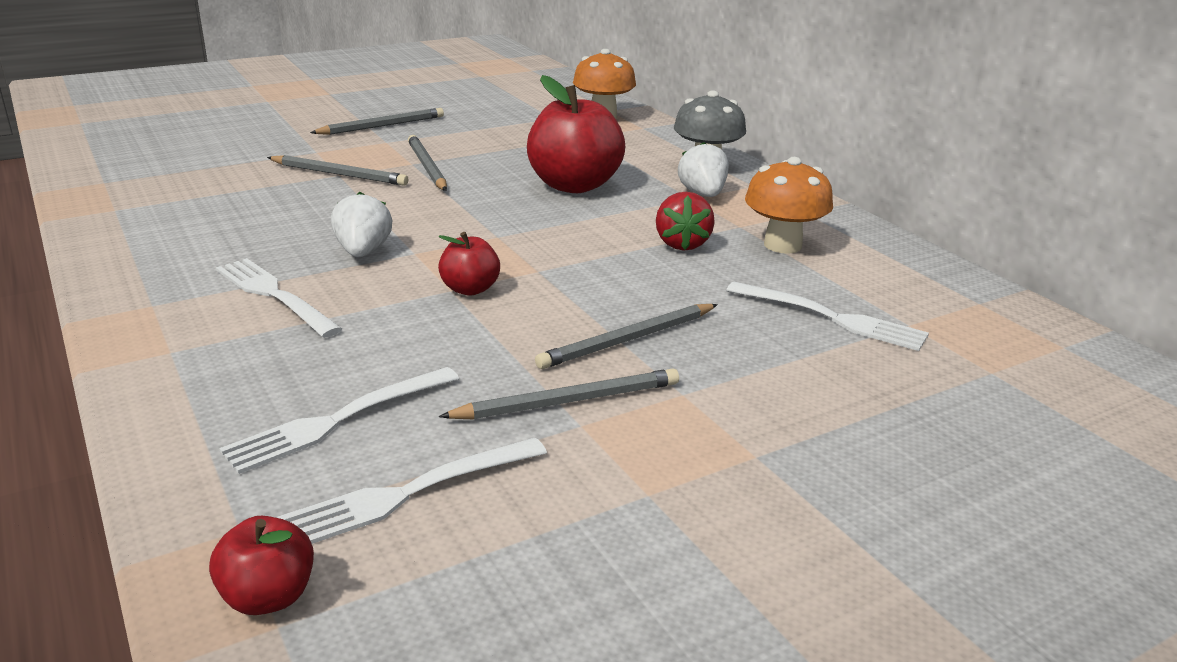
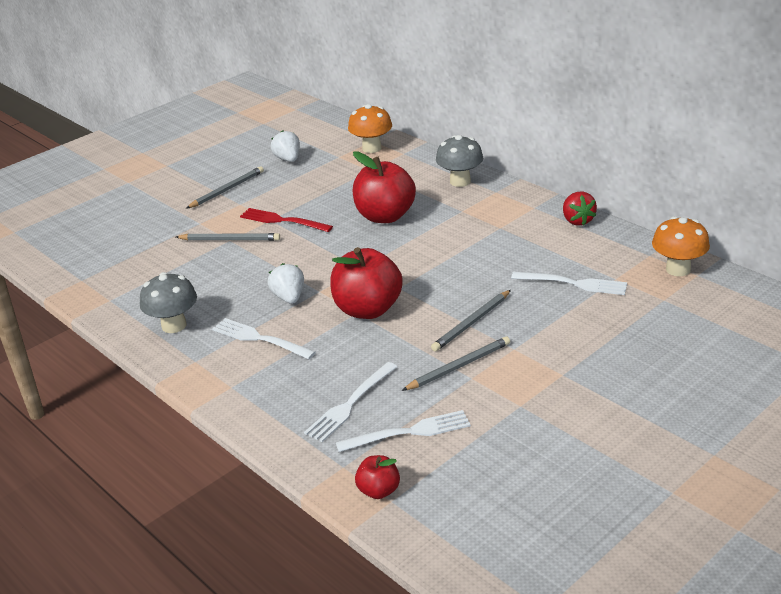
camera: 10 degrees left, 5 degrees up
white fork [277,438,547,544] -> white fork turned 150 degrees counterclockwise [336,410,471,452]
grey pencil [408,135,447,191] -> red fork [240,208,333,232]
red apple [438,232,500,296] -> red apple [330,247,403,319], size x2.01
red strawberry [656,192,715,251] -> red strawberry moved to [563,192,597,226]
white strawberry [678,142,729,197] -> white strawberry moved to [271,130,300,162]
orange mushroom [745,157,833,254] -> orange mushroom moved to [652,216,710,276]
none -> grey mushroom [140,272,197,333]

